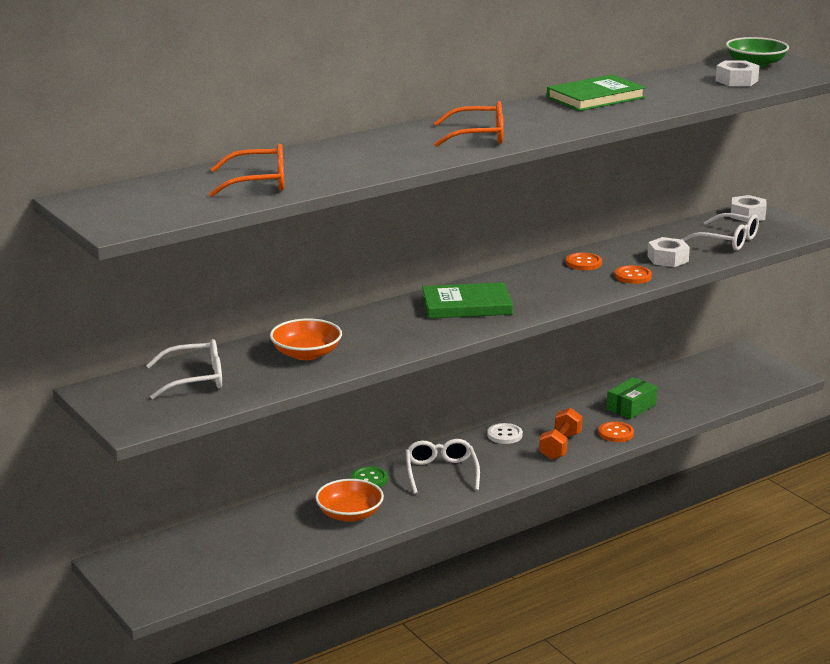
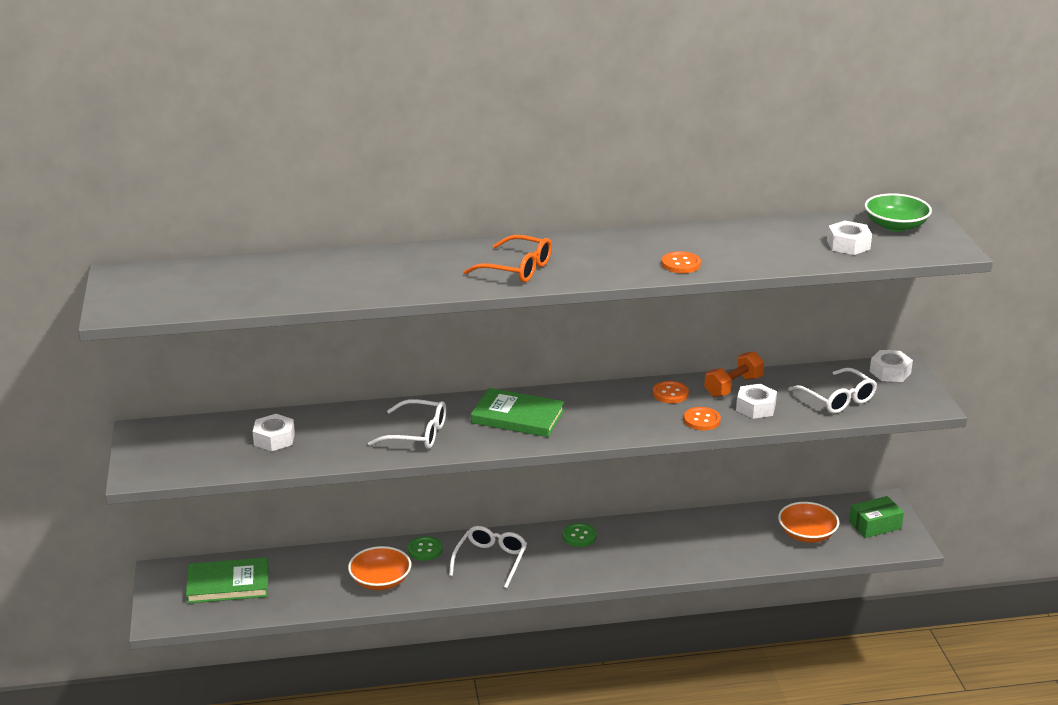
camera: 25 degrees right, 5 degrees up
white glasses [146,339,222,399] -> white glasses moved to [368,399,446,449]
orange glasses [209,144,284,197] -> none
orange bowl [270,318,342,360] -> orange bowl moved to [778,502,839,543]
white button [487,423,523,444] -> green button [562,523,597,547]
orange dumbbell [539,408,583,460] -> orange dumbbell moved to [704,351,764,397]
green book [547,75,646,111] -> green book moved to [186,557,268,604]
orange button [599,421,634,442] -> orange button moved to [661,251,701,273]
green box [606,377,657,419] -> green box moved to [849,496,904,538]
none -> white nut [253,414,295,451]

